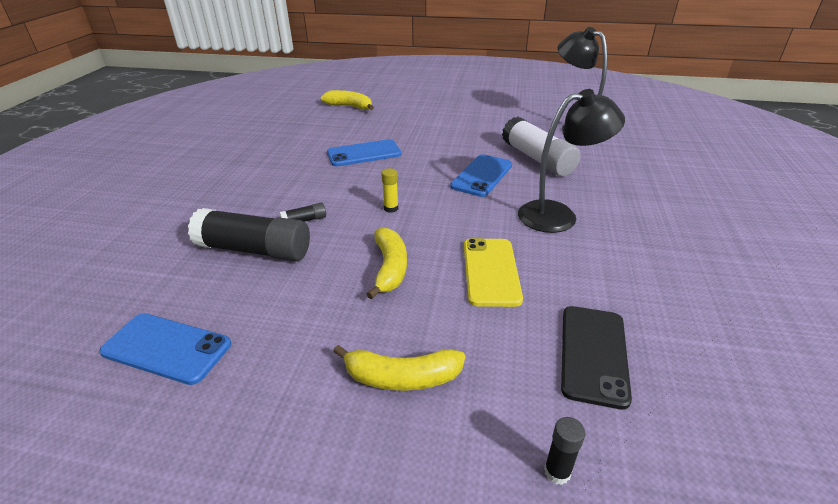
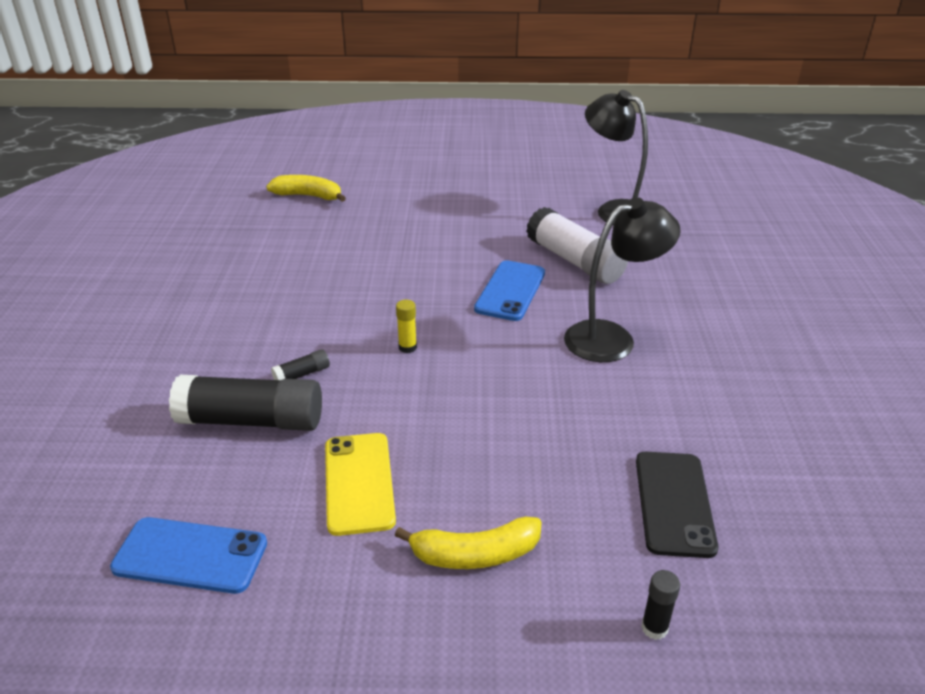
camera: 10 degrees left, 0 degrees up
blue phone [327,139,401,167] -> none
yellow banana [366,227,407,299] -> none
yellow phone [464,238,523,307] -> yellow phone moved to [325,433,396,536]

